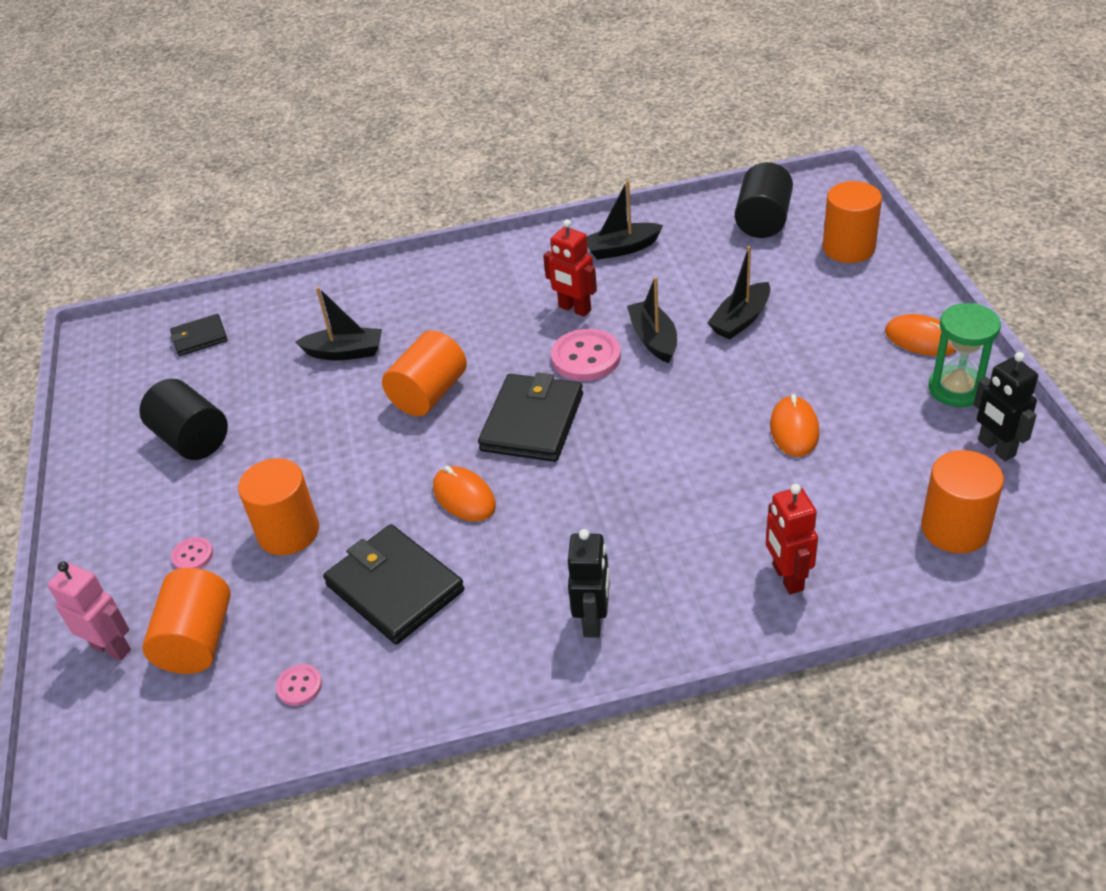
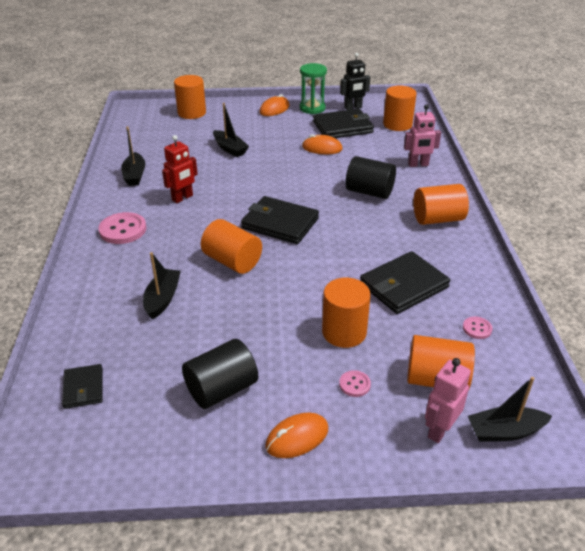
camera: 85 degrees left, 5 degrees down
orange mouse [433,466,496,521] -> orange mouse moved to [265,413,328,458]
pink button [551,329,621,381] -> pink button moved to [98,212,147,244]
black robot [568,529,610,638] -> orange cylinder [413,184,469,225]
black boat [627,277,677,363] -> black boat moved to [468,377,552,442]
black cylinder [735,162,793,238] -> black cylinder moved to [345,156,396,199]
red robot [766,484,818,594] -> pink robot [404,104,441,167]
none -> black wallet [313,109,374,138]

